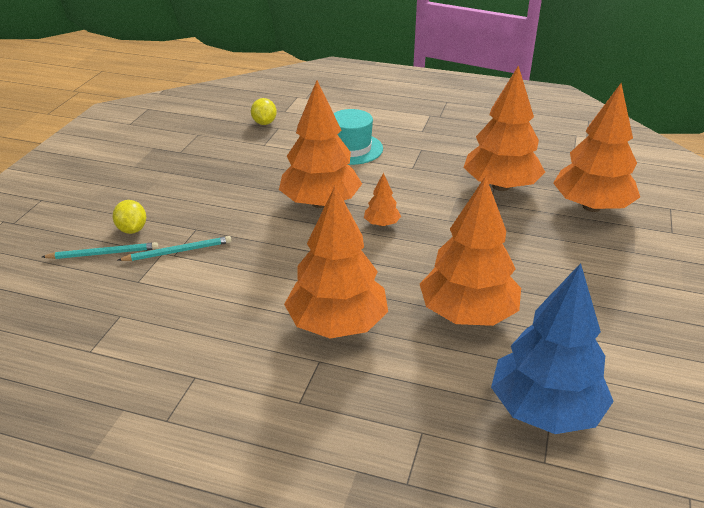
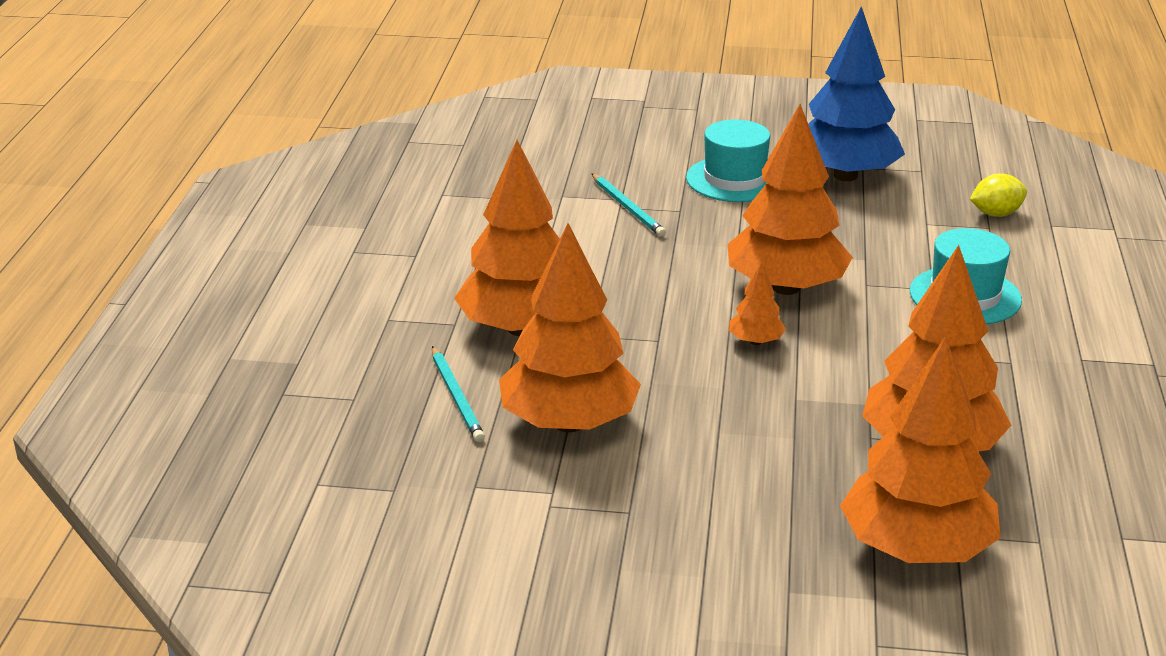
camera: 80 degrees right, 5 degrees down
turquoise pencil [42,242,158,259] -> turquoise pencil moved to [432,346,485,442]
yellow lemon [112,200,146,234] -> none
blue tree [491,263,614,434] -> blue tree moved to [808,6,905,181]
none -> turquoise hat [686,119,770,202]

